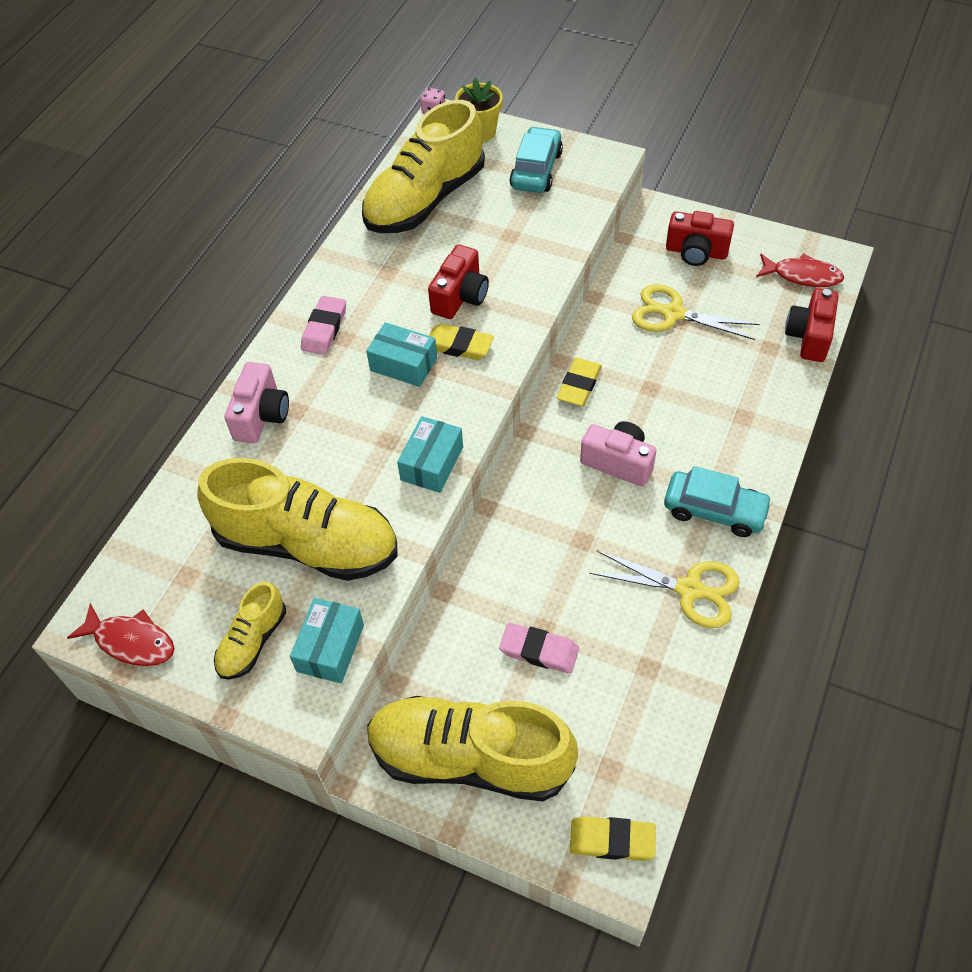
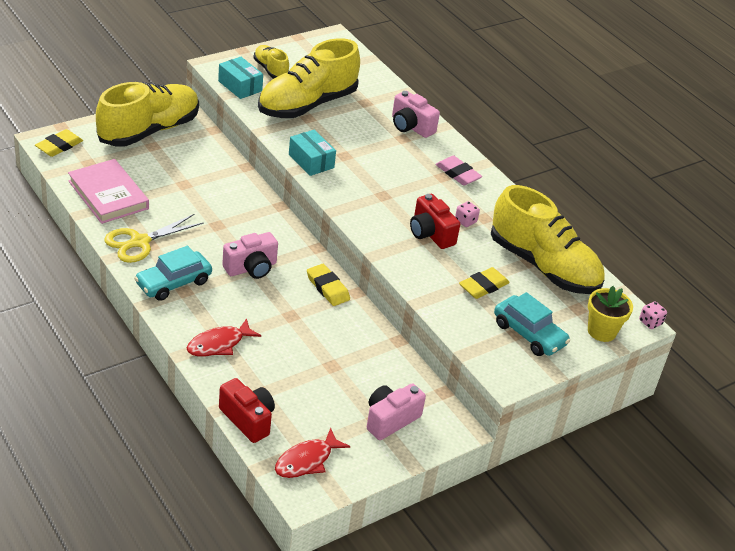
camera: 115 degrees right, 15 degrees down
red fish [67,603,175,666] -> red fish moved to [187,318,261,357]
yellow shoe [362,100,485,233] -> yellow shoe turned 150 degrees clockwise [491,185,605,294]
turquoise box [366,322,437,387] -> none
yellow eraser [429,324,494,360] -> yellow eraser moved to [459,267,510,299]
pink eraser [499,623,579,674] -> none
yellow scissors [632,284,760,340] -> none
red camera [666,211,734,266] -> pink camera [367,383,426,440]
none -> pink book [68,159,149,224]
none -> pink dice [455,201,480,227]

